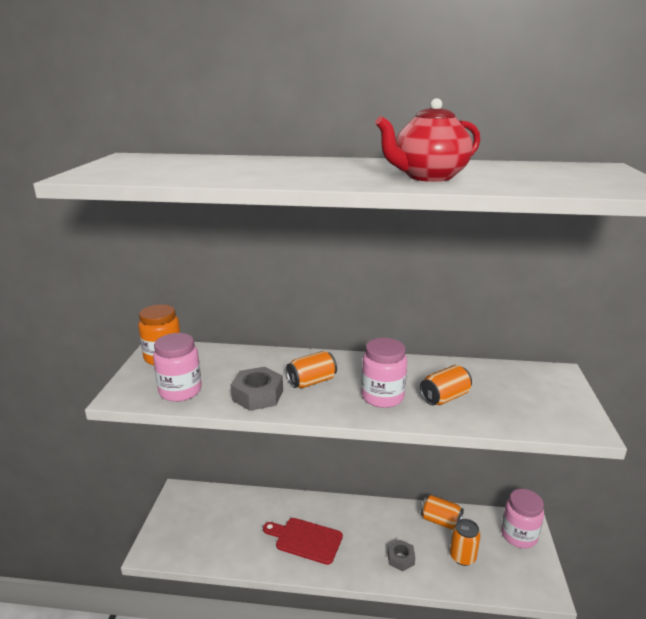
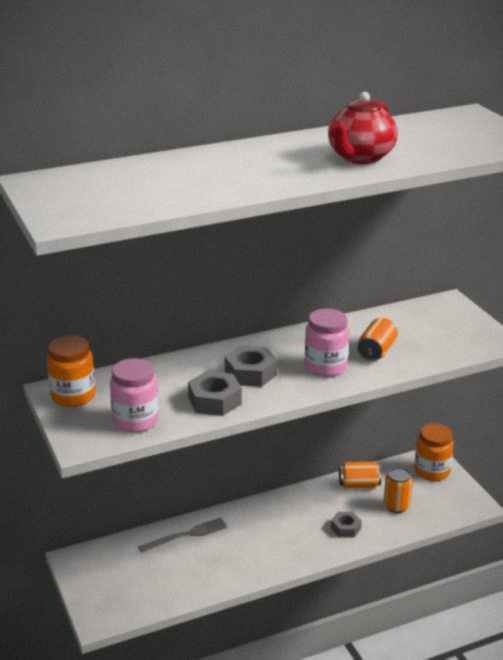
camera: 30 degrees left, 5 degrees up
red cutting board [263,518,343,565] -> none
orange can [286,351,337,388] -> grey nut [225,345,277,387]
pink jar [501,489,544,549] -> orange jar [414,424,454,481]
none -> grey fork [138,517,227,553]

